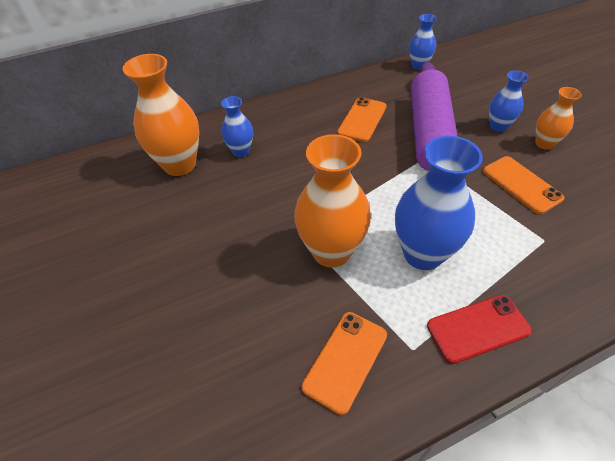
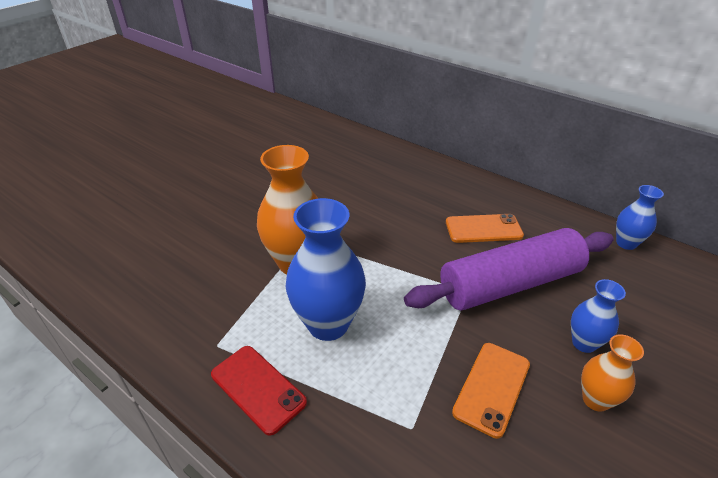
camera: 60 degrees right, 10 degrees down
orange vase [123,54,199,176] -> none
blue vase [221,96,253,157] -> none
orange phone [302,312,387,415] -> none

